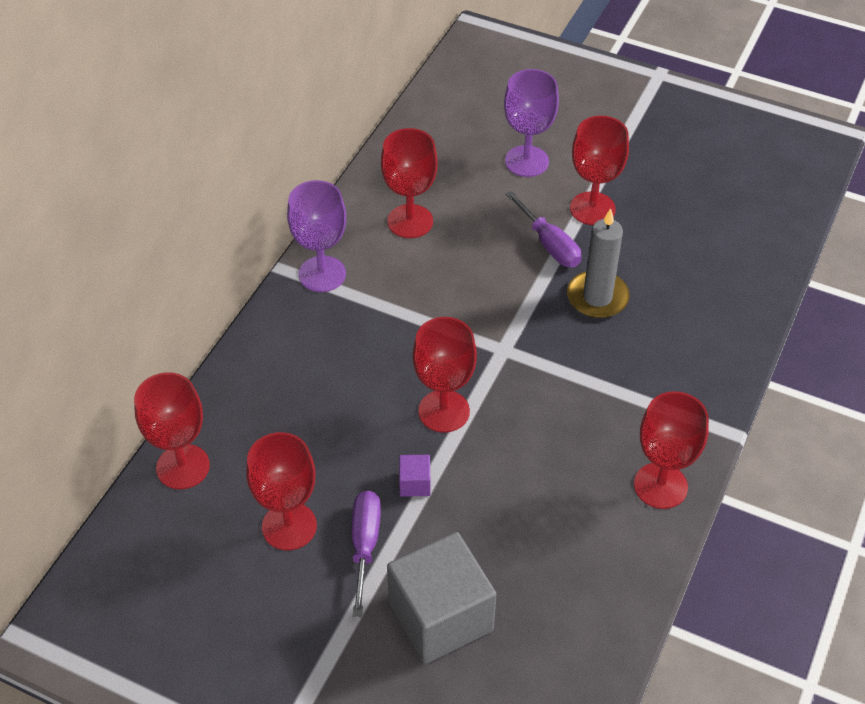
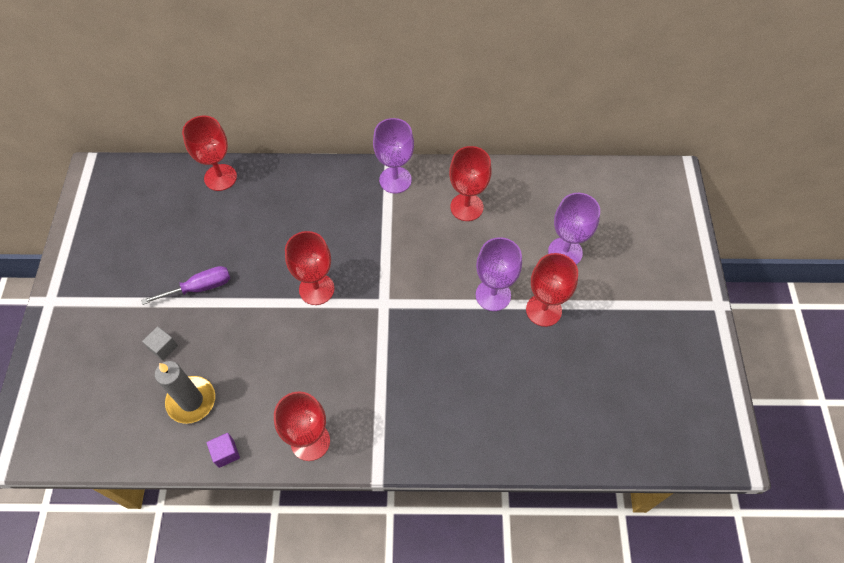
camera: 65 degrees right, 10 degrees up
red goblet [246,432,317,551] -> none
grey cube [387,532,496,664] -> grey cube [142,326,178,361], size x0.41
purple cube [399,455,430,497] -> purple cube moved to [206,433,240,468]
purple screwdriver [505,191,581,267] -> purple goblet [476,237,522,311]
grey candle [567,208,630,318] -> grey candle moved to [155,361,215,424]

